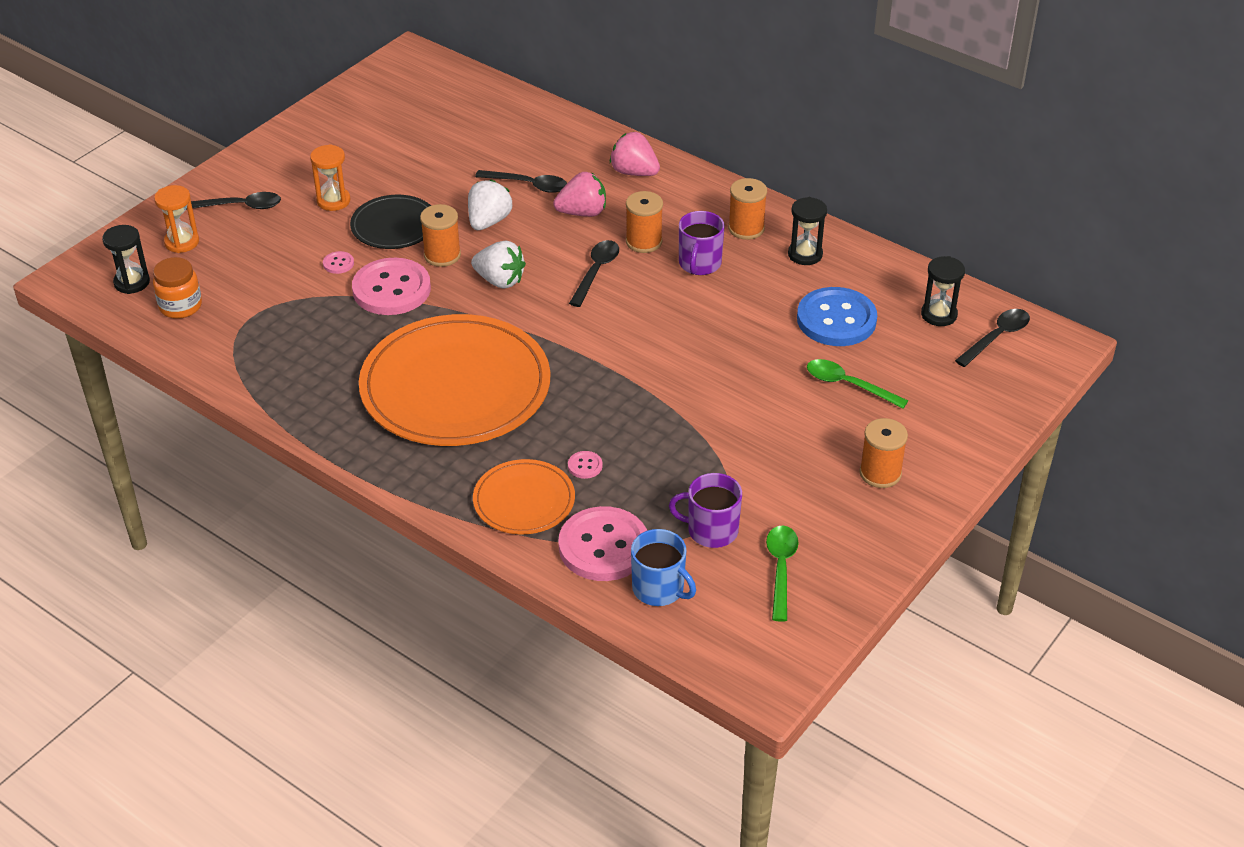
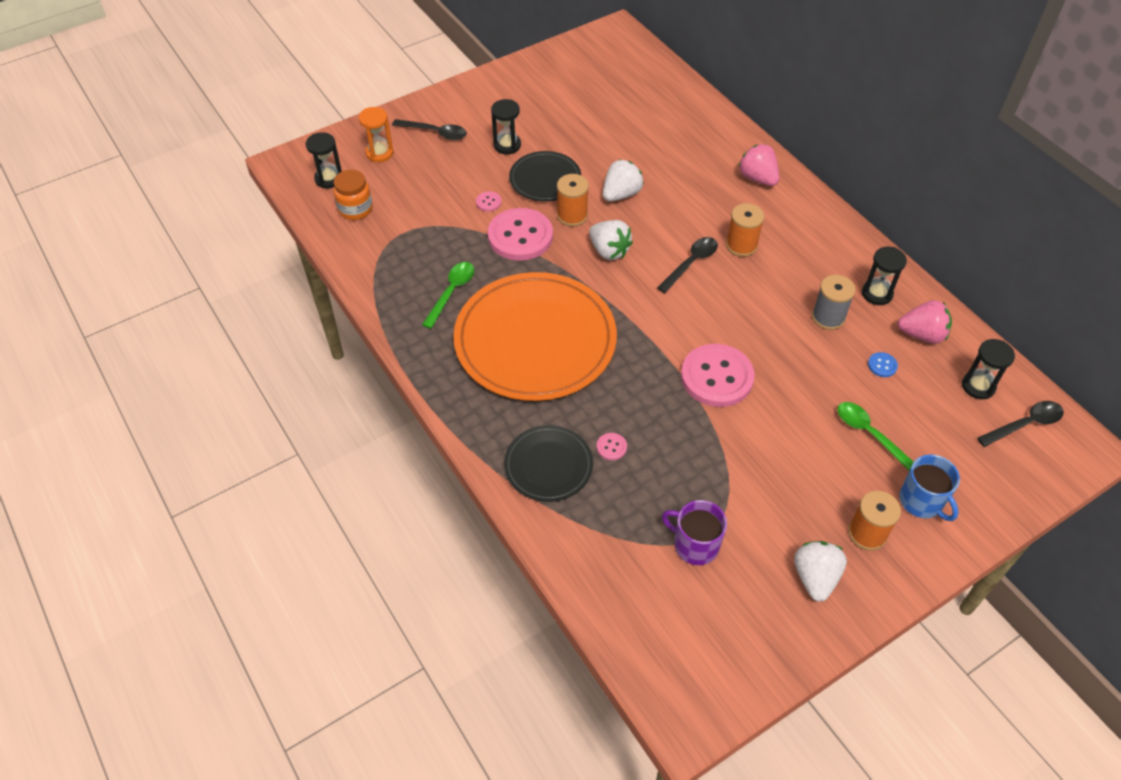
camera: 20 degrees right, 10 degrees up
orange hourglass [310,144,350,211] -> black hourglass [491,99,521,154]
orange plate [473,459,575,535] -> black plate [504,425,593,502]
black spoon [475,170,567,193] -> none
pink strawberry [553,172,606,217] -> pink strawberry moved to [898,300,952,344]
pink button [558,506,647,581] -> pink button moved to [681,344,755,407]
blue mug [631,529,696,606] -> blue mug moved to [899,454,960,521]
purple mug [679,211,725,275] -> none
orange spool [728,178,767,240] -> none
green spoon [766,526,798,622] -> green spoon moved to [422,262,475,329]
blue button [797,287,877,346] -> blue button [868,352,898,377], size x0.40
none -> white strawberry [794,541,847,602]
none -> grey spool [812,275,856,330]

